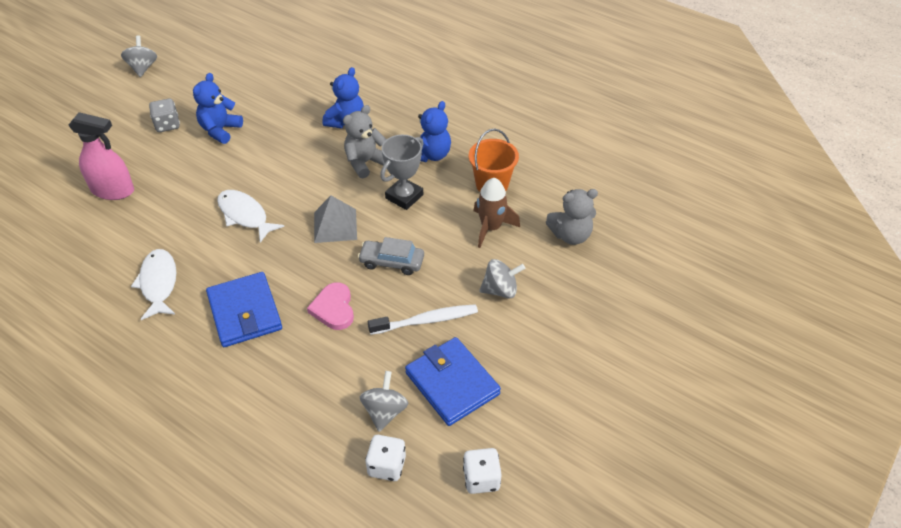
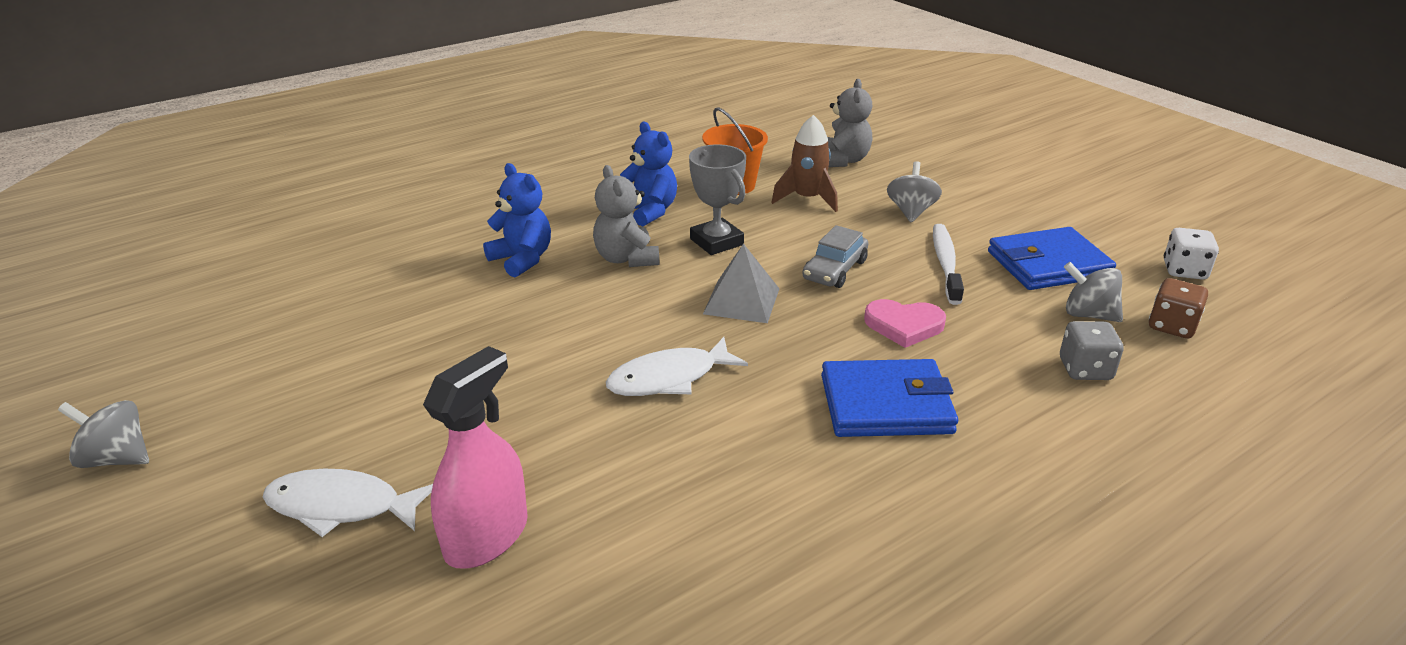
camera: 70 degrees left, 15 degrees down
white fish [131,249,176,320] -> white fish moved to [263,469,433,537]
grey dice [149,99,180,132] -> grey dice moved to [1060,321,1124,380]
blue teddy bear [193,73,243,144] -> none
white dice [365,435,406,481] -> brown dice [1149,278,1208,338]

